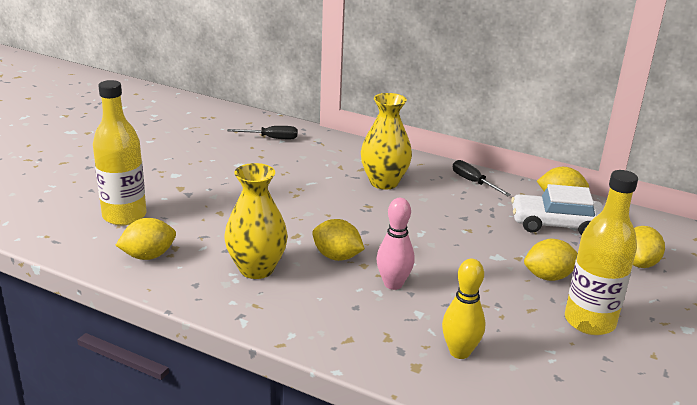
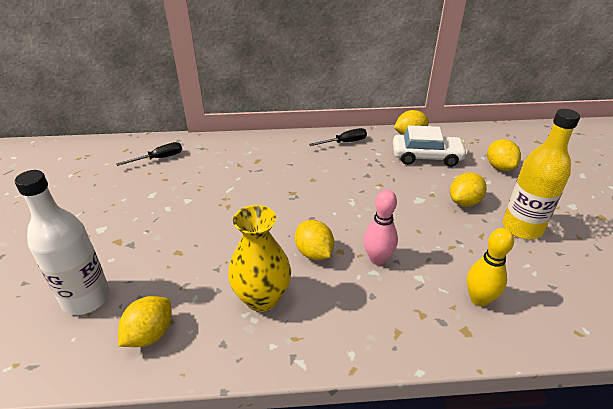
camera: 30 degrees left, 10 degrees up
yellow bottle [93,80,147,225] -> white bottle [14,170,110,315]
yellow lemon [312,219,365,261] -> yellow lemon turned 60 degrees clockwise [295,220,334,260]
yellow vase [361,93,412,190] -> none
black screwdriver [453,160,511,196] -> black screwdriver turned 135 degrees clockwise [309,128,367,146]
white car [511,184,604,235] -> white car turned 150 degrees counterclockwise [393,125,468,167]

